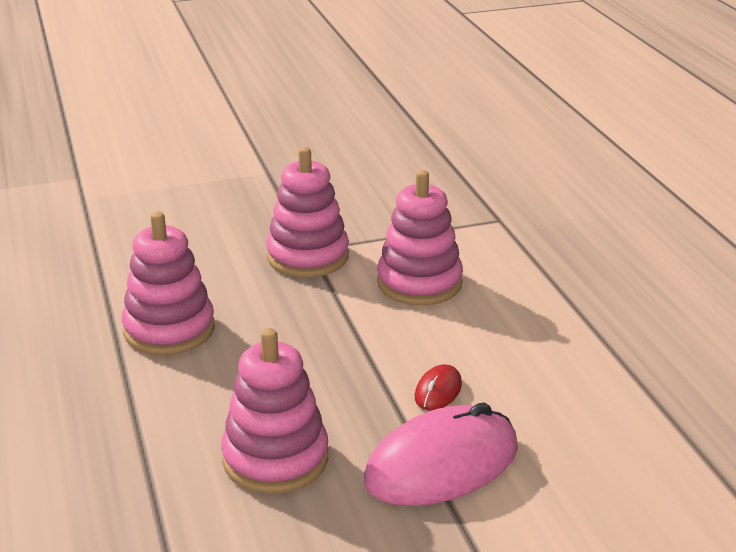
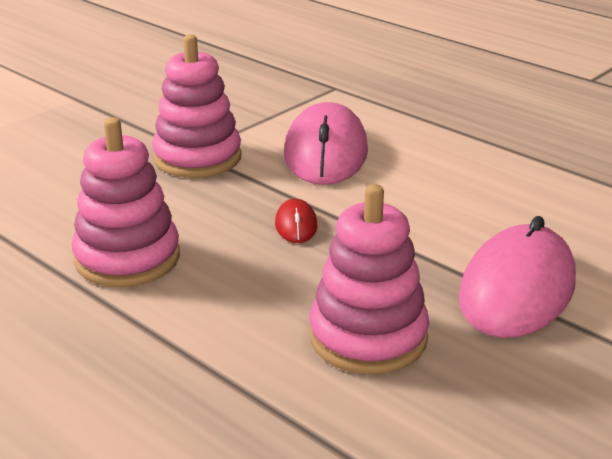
camera: 30 degrees left, 0 degrees up
pink stacking toy [377,170,463,305] -> pink mouse [284,102,368,185]
red mouse [415,364,462,411] -> red mouse moved to [275,198,317,243]

